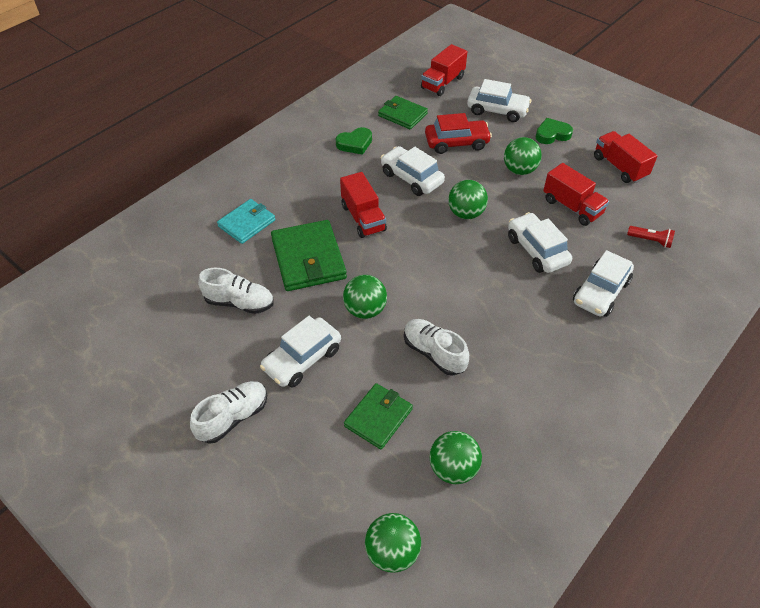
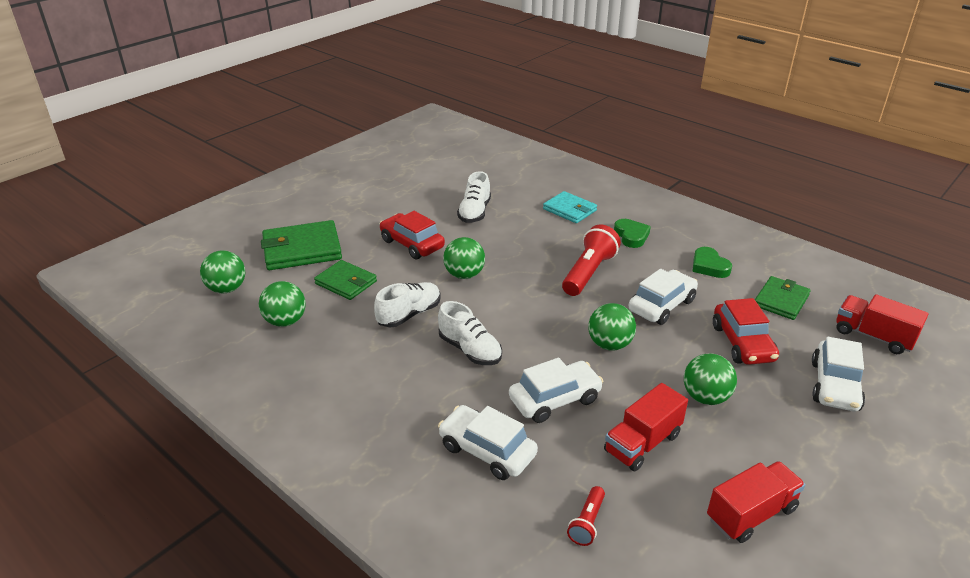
camera: 90 degrees right, 15 degrees down
white shoe [190,381,267,444] -> white shoe moved to [438,301,502,365]
white car [260,316,341,388] -> red car [380,211,445,259]
green wallet [271,220,347,291] -> green wallet moved to [261,220,342,270]
red truck [340,172,387,238] -> red flashlight [562,225,621,296]
green heart [536,118,573,144] -> green heart moved to [614,219,651,248]

